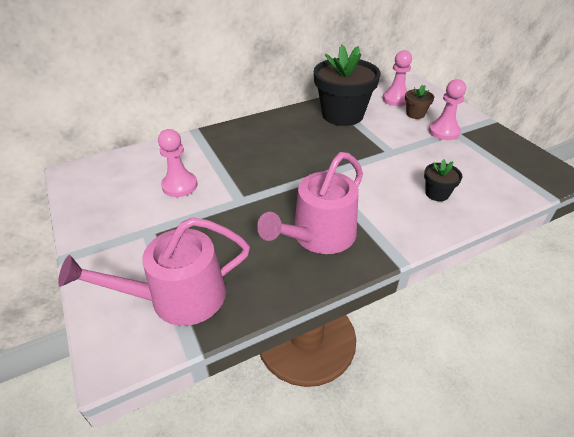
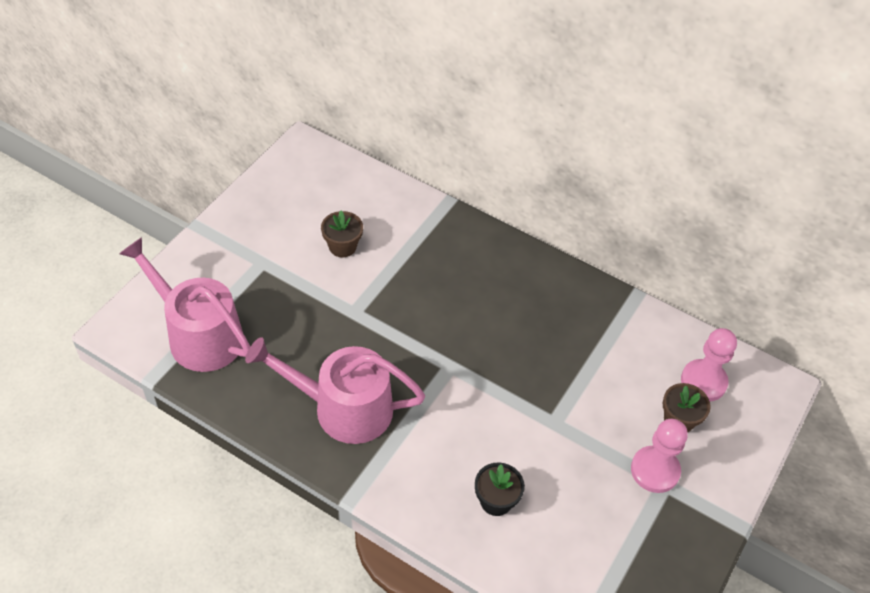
camera: 55 degrees right, 10 degrees up
pink pawn [158,129,198,197] -> brown flower pot [321,211,363,257]
black flower pot [314,45,381,126] -> none

